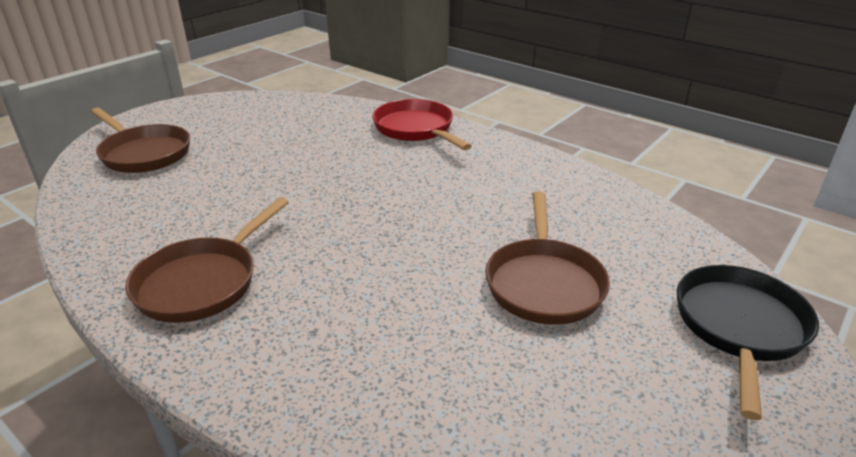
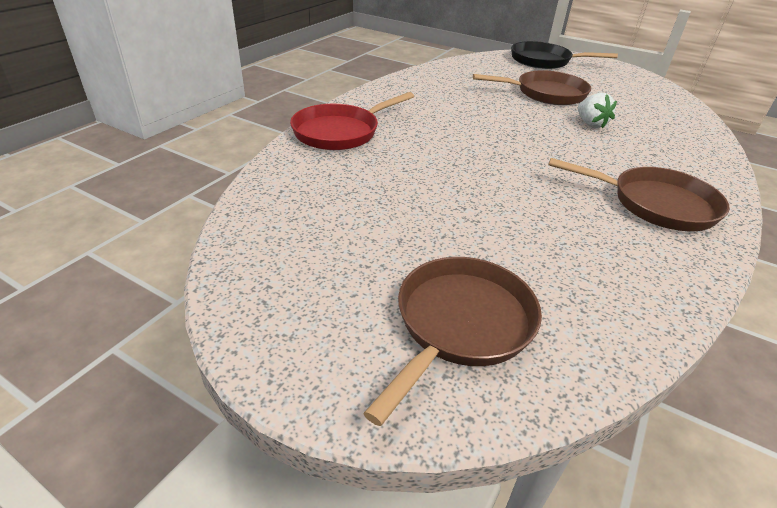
camera: 100 degrees left, 5 degrees up
none -> white strawberry [578,93,617,128]

